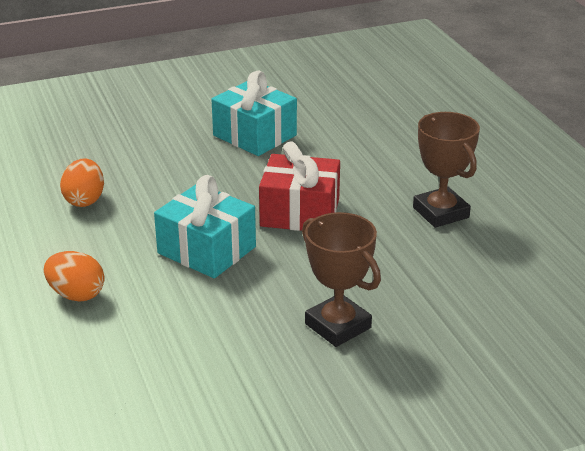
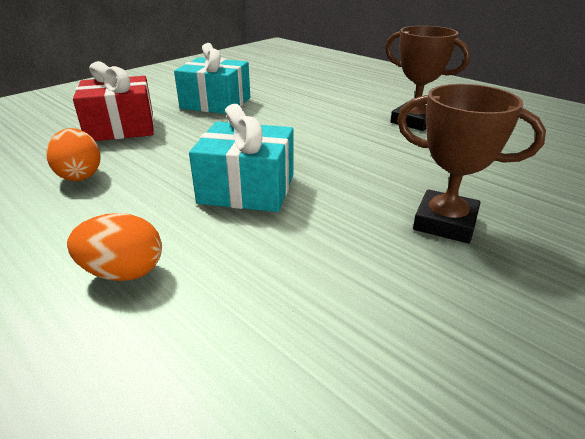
camera: 25 degrees left, 0 degrees up
red gift [259,142,340,231] -> red gift moved to [73,61,154,141]

